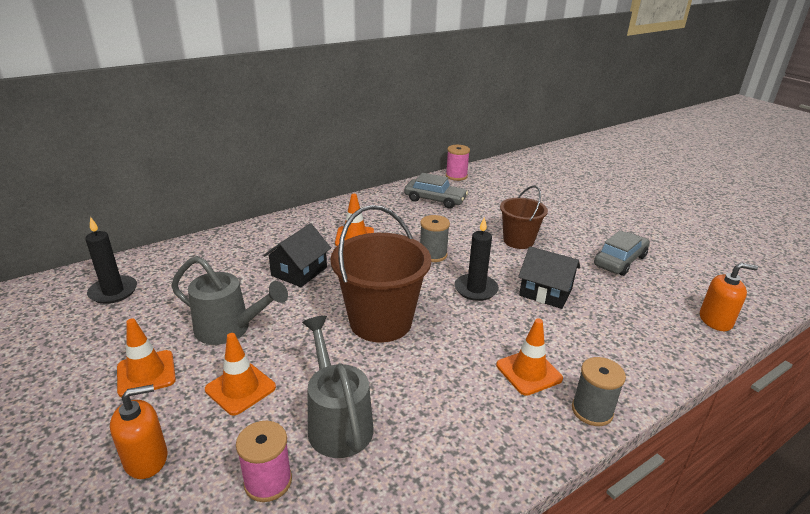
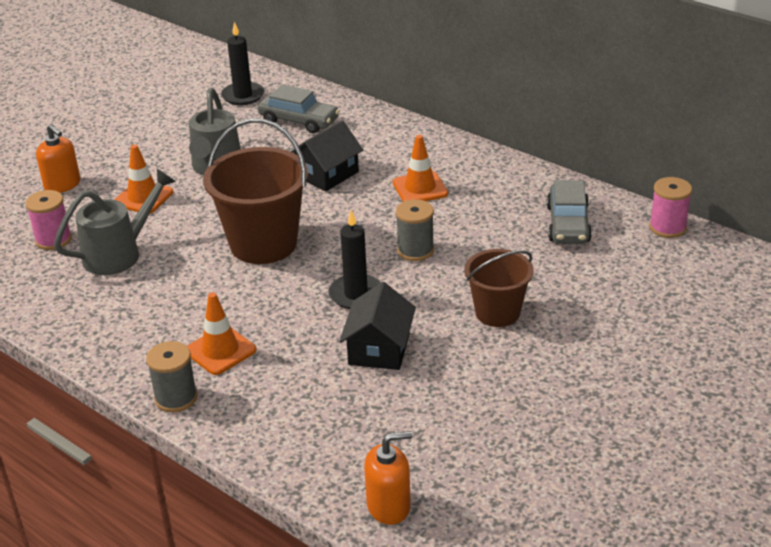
camera: 75 degrees right, 5 degrees up
orange traffic cone [117,318,176,397] -> none
black house [263,223,331,287] -> black house turned 60 degrees counterclockwise [290,120,363,191]
grey car [594,230,650,276] -> grey car moved to [258,84,340,133]
orange soap dispenser [700,263,758,331] -> orange soap dispenser turned 90 degrees counterclockwise [364,431,412,525]

